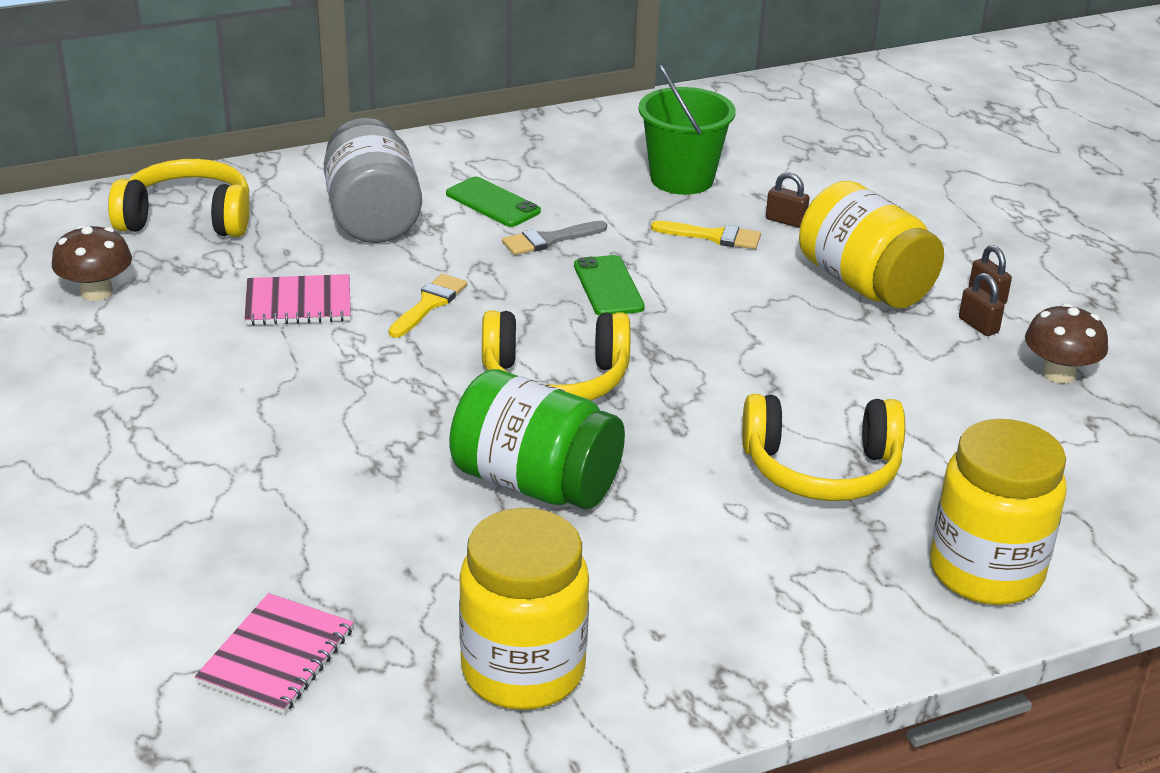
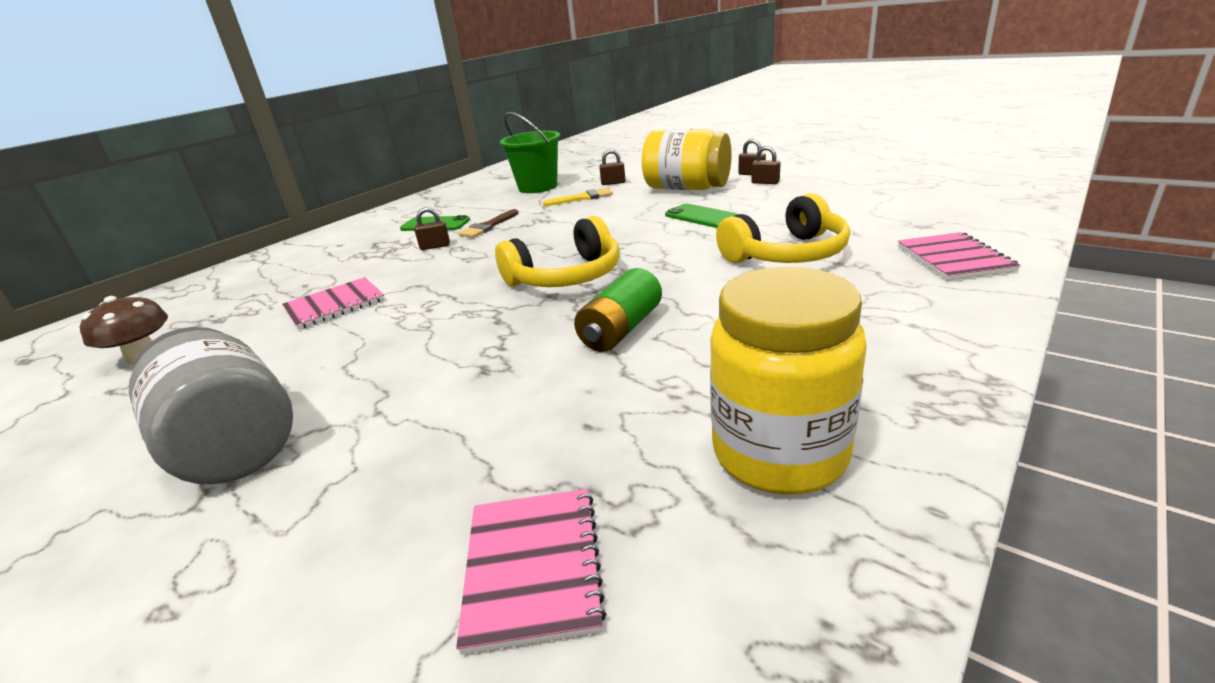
camera: 25 degrees left, 5 degrees down
yellow headphones [108,159,249,237] -> none
grey jar [324,118,422,243] -> grey jar moved to [129,327,293,484]
yellow brush [389,274,467,338] -> none
green jar [449,369,625,509] -> green battery [574,268,662,352]
grey brush [502,221,607,255] -> brown brush [458,209,518,238]
green phone [574,255,645,315] -> green phone moved to [665,204,739,228]
yellow jar [930,419,1067,605] -> pink notebook [898,232,1021,281]
brown mushroom [1025,303,1108,384] -> none
none -> brown padlock [414,207,450,250]

